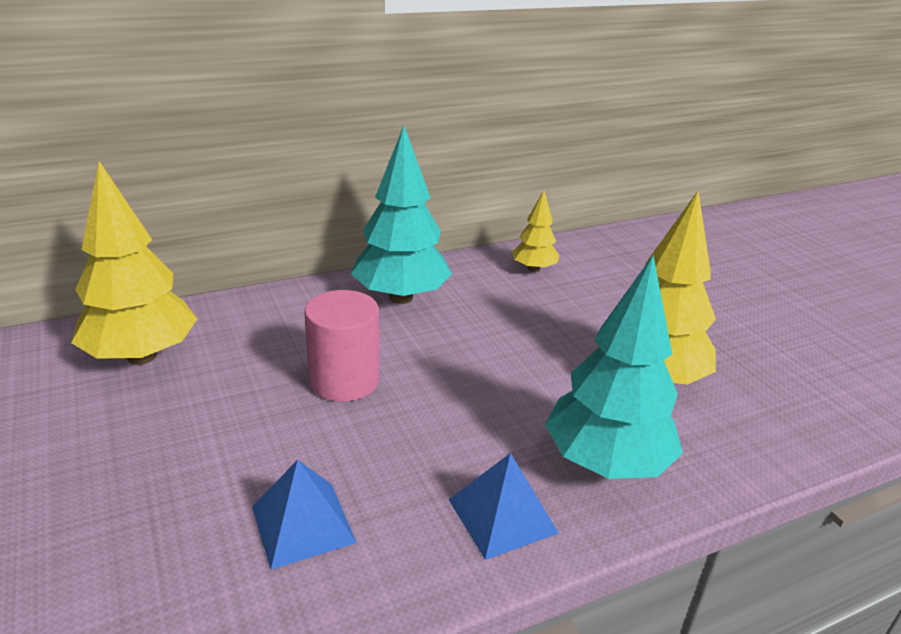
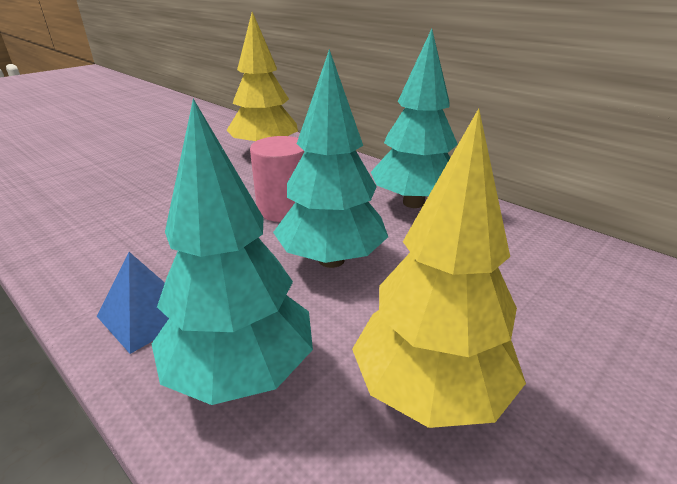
camera: 70 degrees right, 0 degrees up
blue pyramid [252,460,357,570] -> none
yellow tree [512,190,559,272] -> none
none -> turquoise tree [273,49,388,268]

